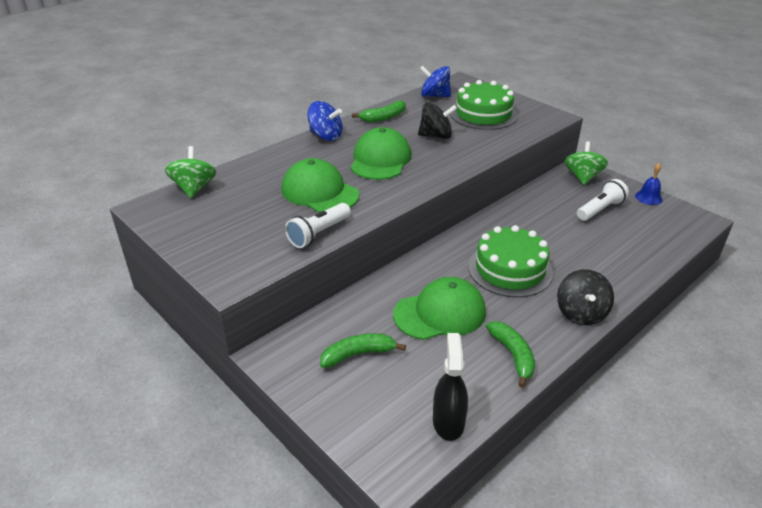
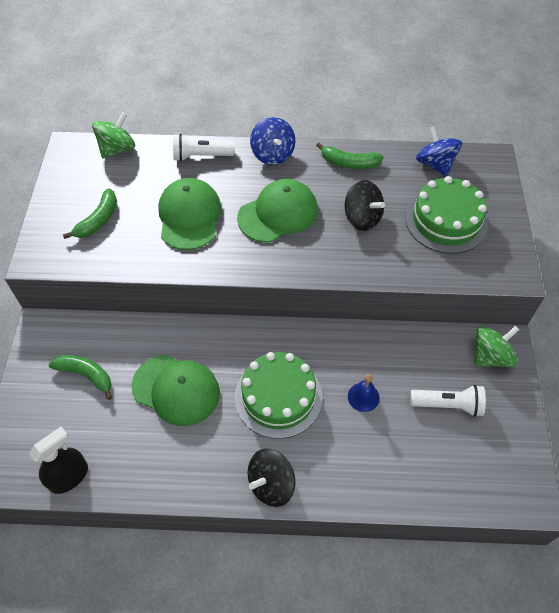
camera: 45 degrees right, 20 degrees up
white flashlight [285,203,351,248] -> white flashlight moved to [173,134,235,161]
green banana [486,321,535,388] -> green banana moved to [63,188,117,239]
blue bell [635,163,663,205] -> blue bell moved to [348,374,380,412]

